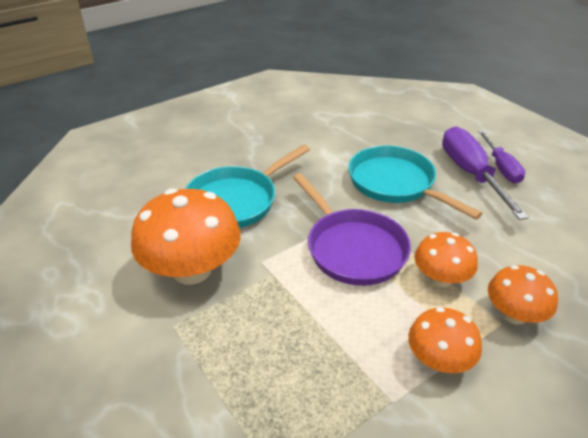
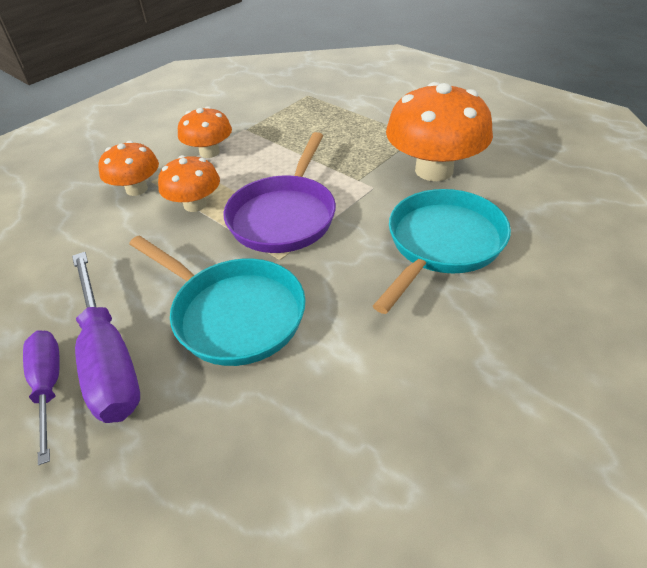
camera: 170 degrees right, 5 degrees up
purple pan [293,173,411,286] -> purple pan turned 120 degrees counterclockwise [224,132,336,253]

